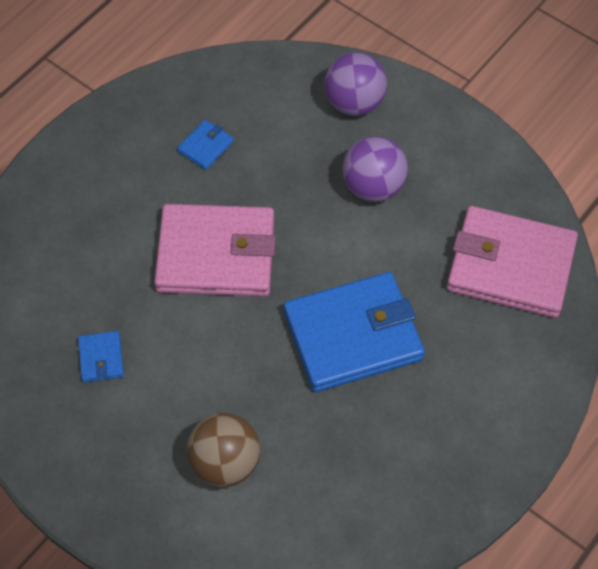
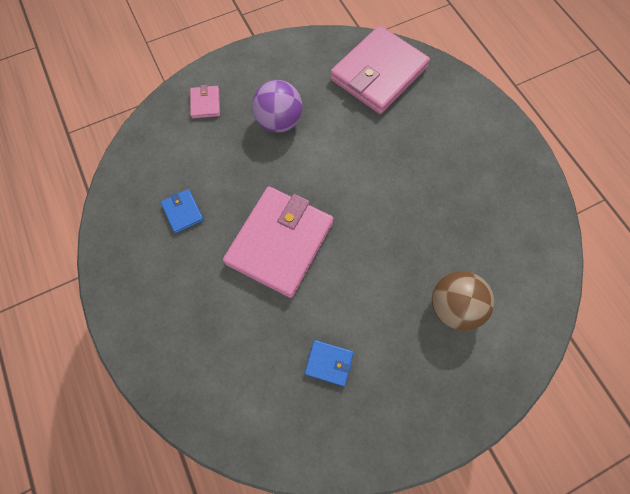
camera: 65 degrees left, 10 degrees up
blue wallet [284,272,425,392] -> none
purple ball [324,52,387,116] -> pink wallet [190,85,220,119]

